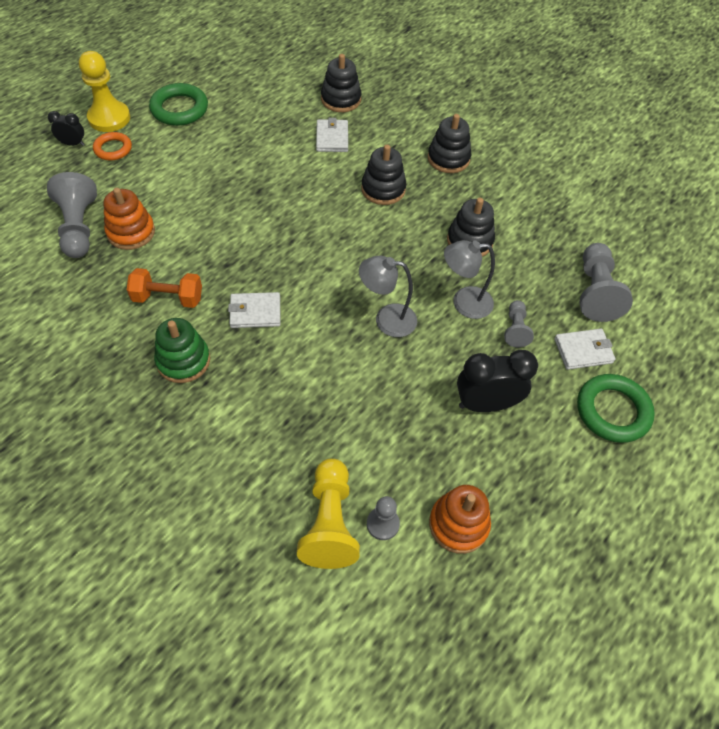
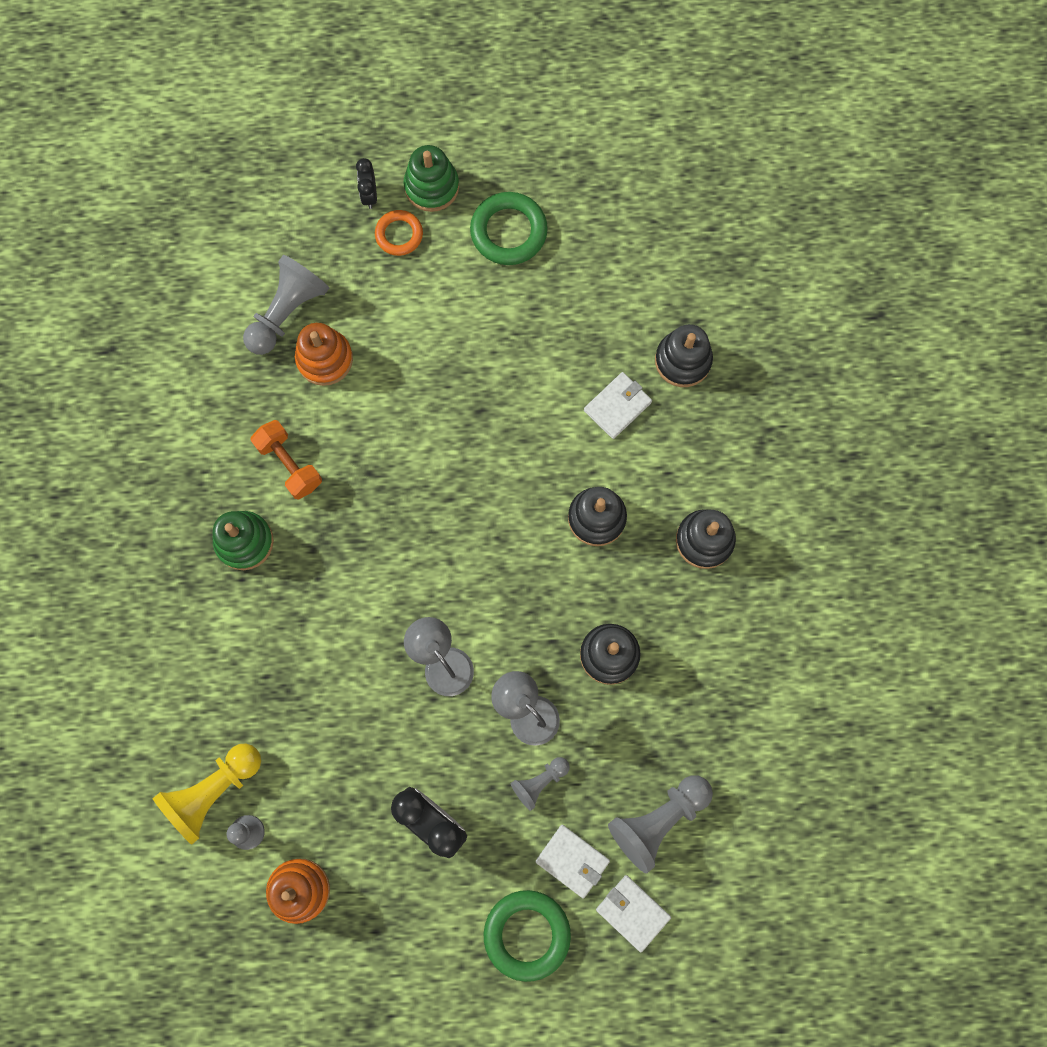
camera: 50 degrees right, 20 degrees up
black clock [48,111,85,146] -> black clock turned 150 degrees counterclockwise [356,158,377,209]
yellow pawn [79,51,130,132] -> green stacking toy [404,145,459,212]
white wallet [228,292,281,328] -> white wallet moved to [596,875,671,952]

